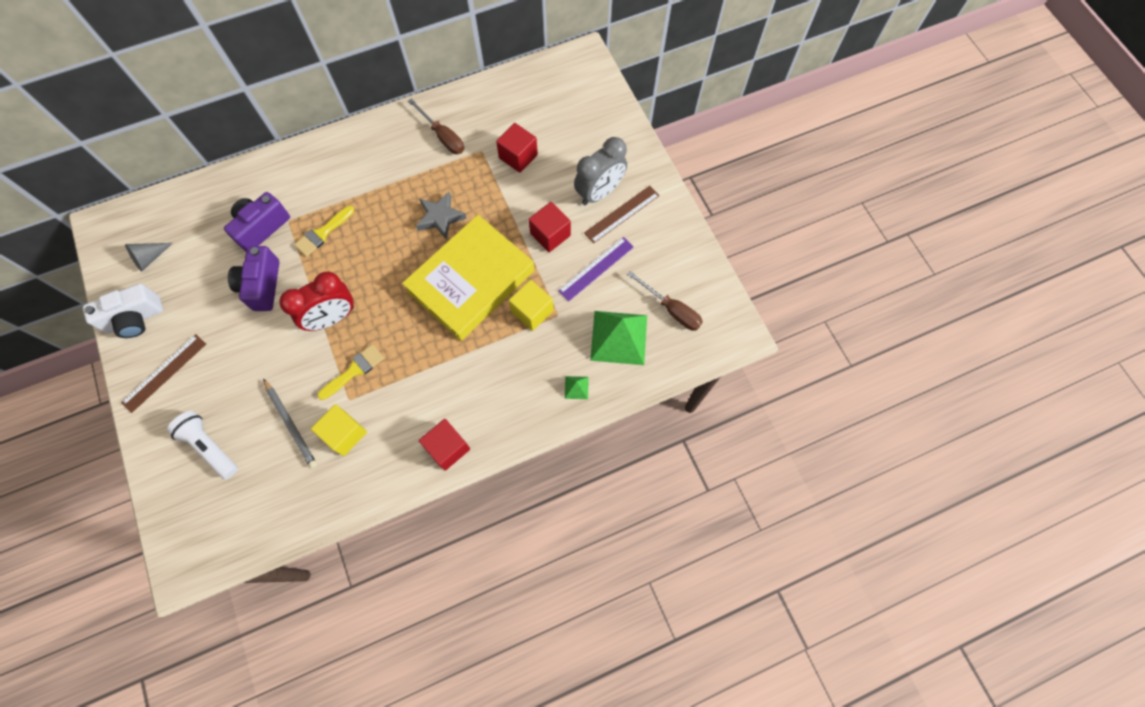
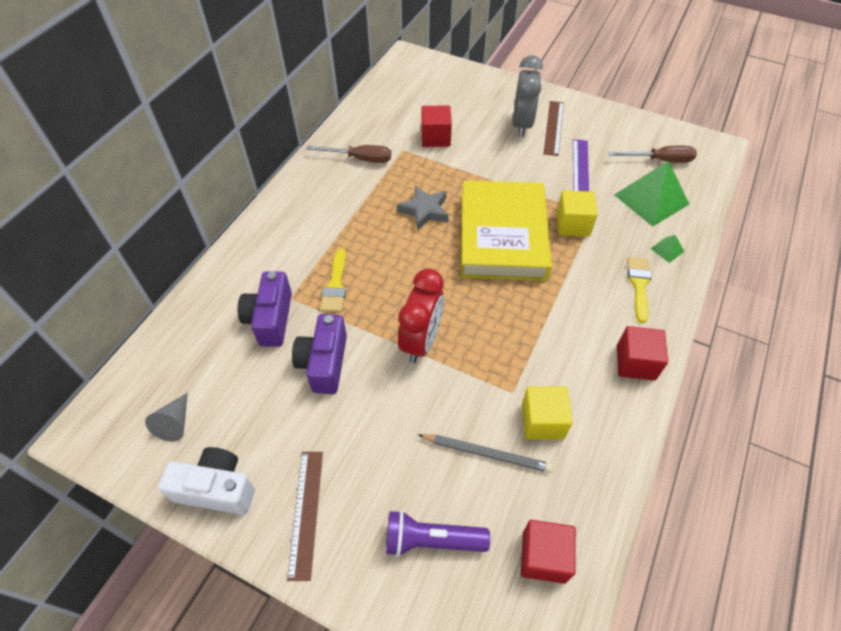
camera: 40 degrees left, 15 degrees down
white camera [83,283,163,338] -> white camera turned 105 degrees counterclockwise [158,447,255,515]
white flashlight [167,411,238,479] -> purple flashlight [386,510,490,557]
purple camera [228,246,280,311] -> purple camera turned 45 degrees clockwise [292,314,347,394]
yellow brush [317,344,384,400] -> yellow brush moved to [627,257,652,323]
red cube [529,202,571,252] -> red cube moved to [521,520,576,584]

